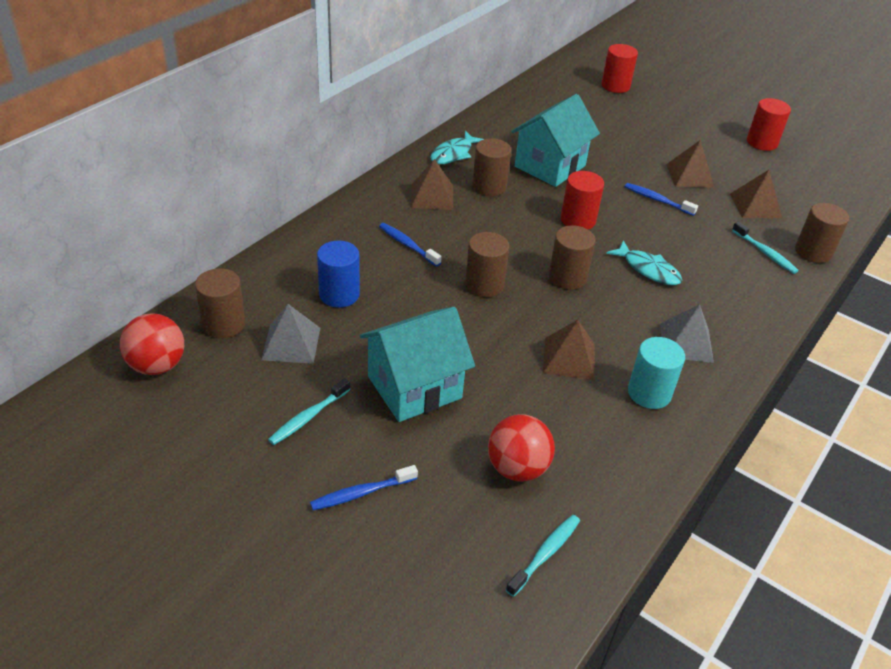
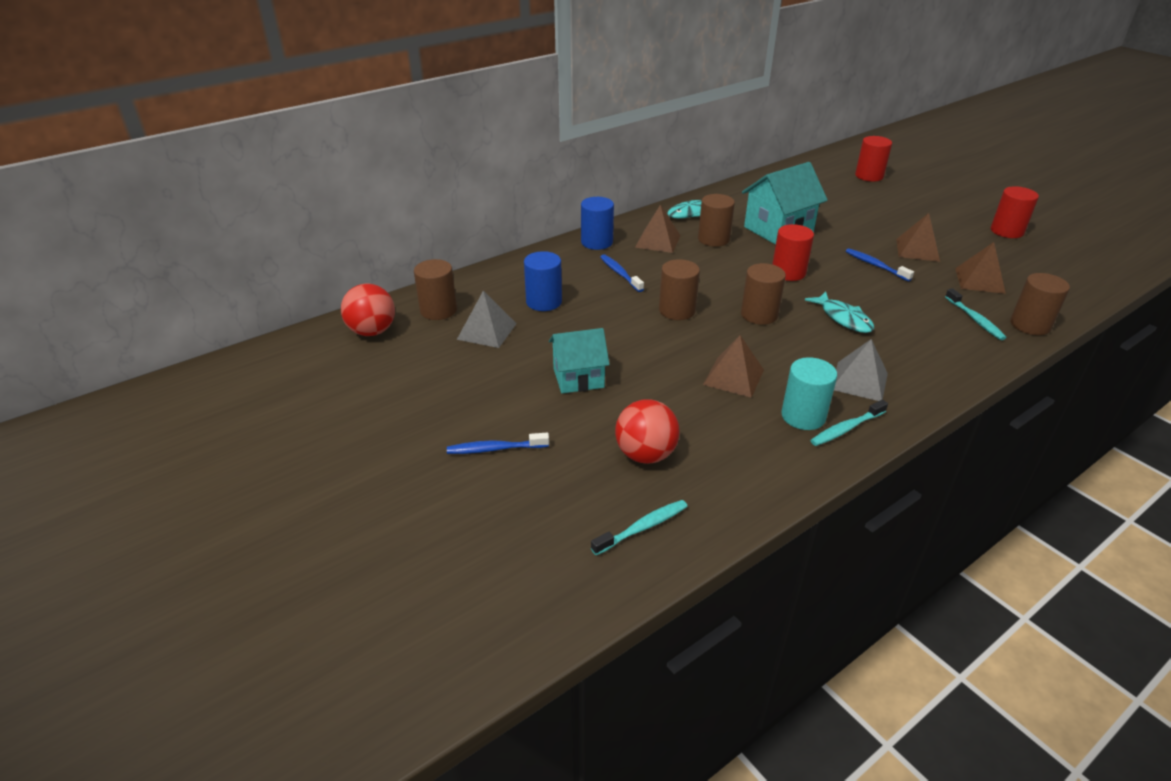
camera: 20 degrees right, 5 degrees down
turquoise toothbrush [268,378,351,445] -> turquoise toothbrush moved to [810,399,888,446]
turquoise house [360,307,475,422] -> turquoise house [549,328,610,394], size x0.66
none -> blue cylinder [581,197,614,250]

